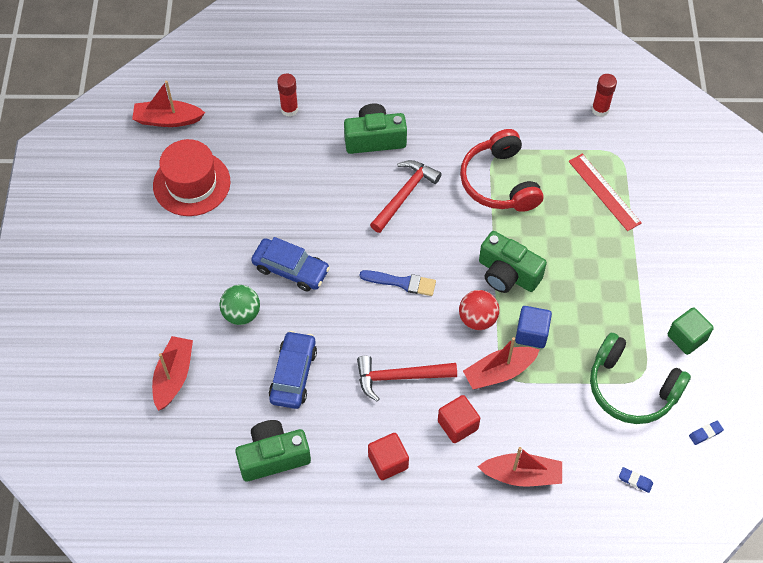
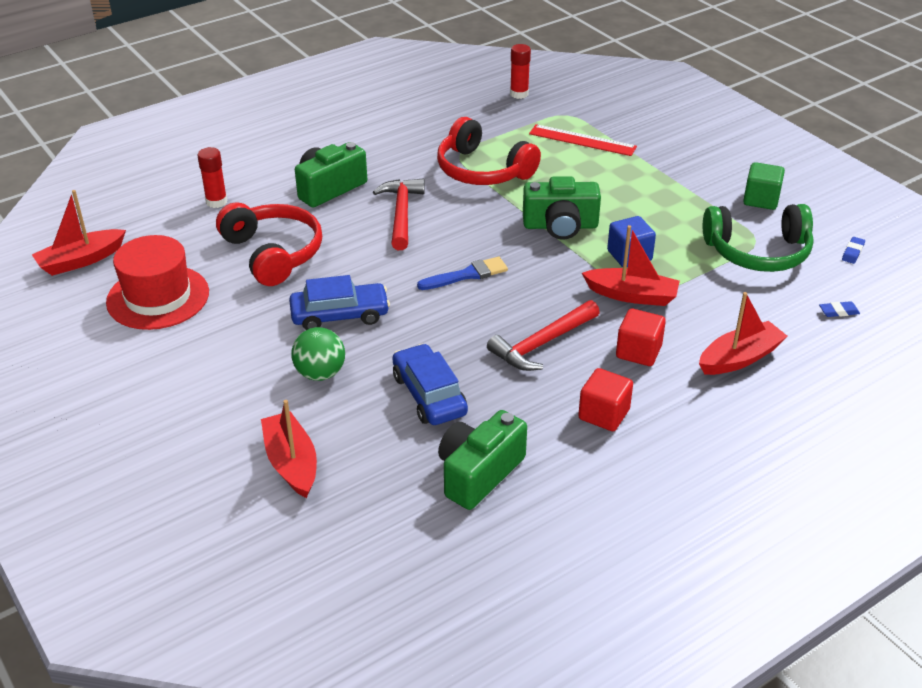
camera: 35 degrees left, 20 degrees down
red ball [459,290,499,330] -> none
red boat [463,337,540,389] -> red boat turned 105 degrees counterclockwise [582,225,680,306]
none -> red headphones [216,202,322,286]

